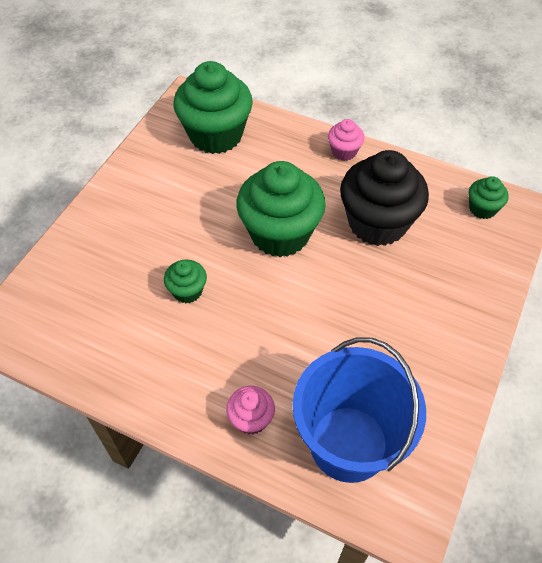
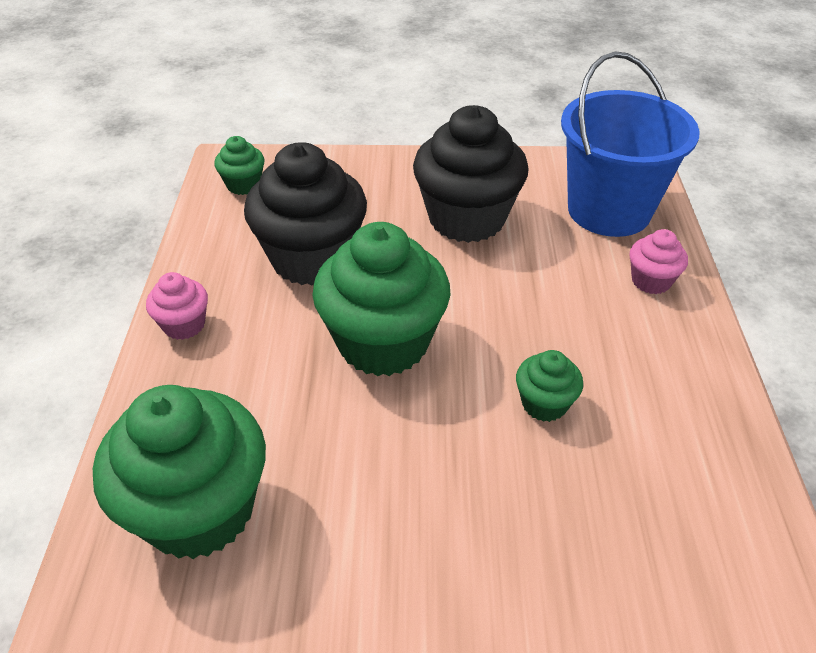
camera: 115 degrees left, 10 degrees down
none -> black cupcake [413,105,528,243]

